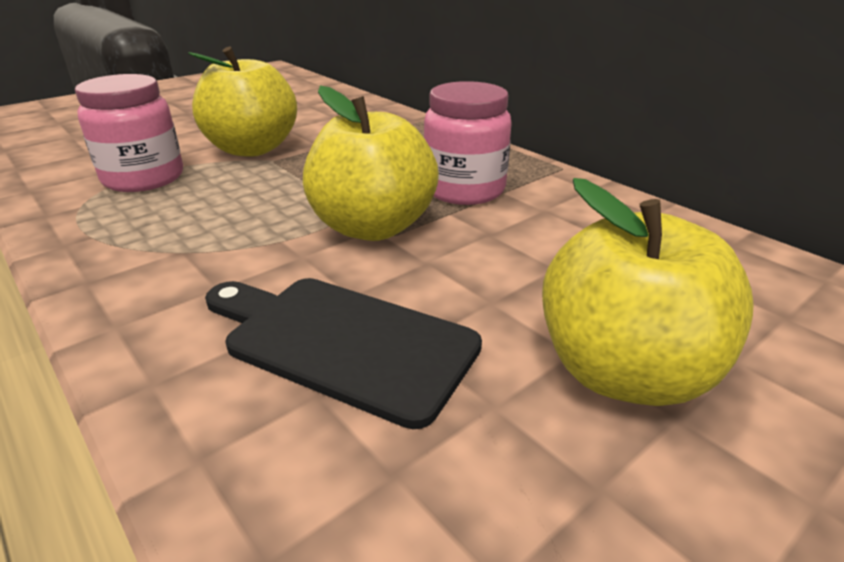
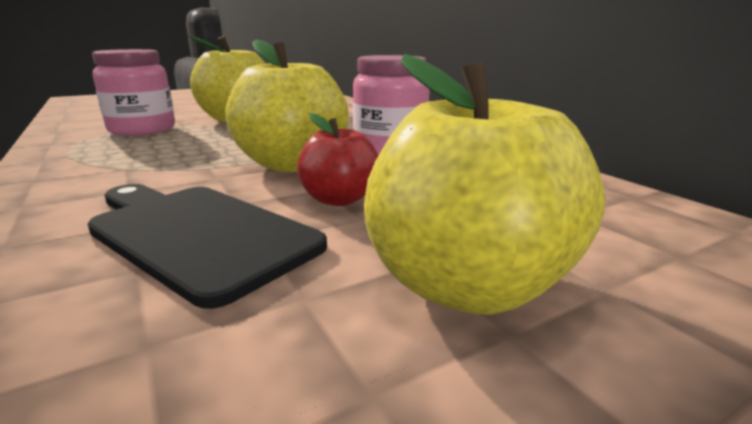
camera: 10 degrees right, 10 degrees down
none -> red apple [297,113,378,206]

